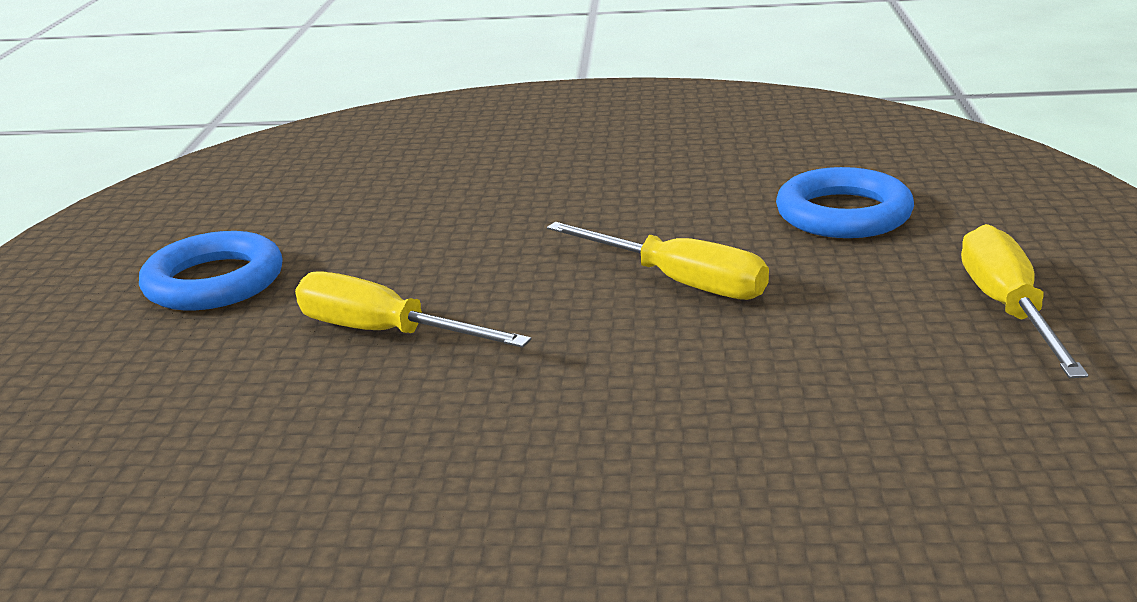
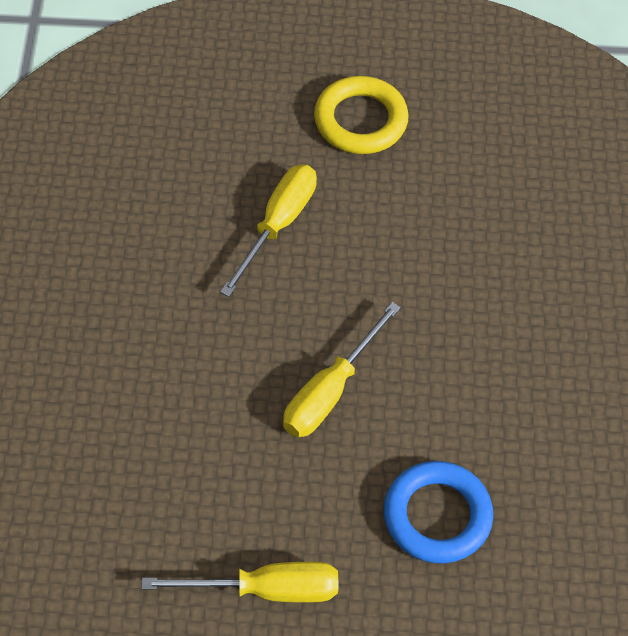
camera: 85 degrees right, 30 degrees up
blue ring [139,231,283,310] -> yellow ring [314,76,409,154]

